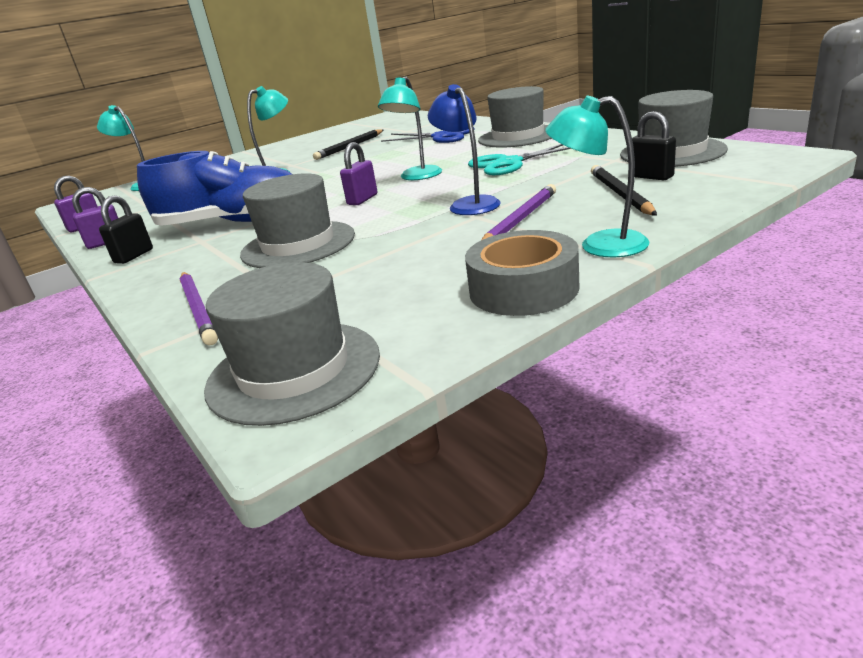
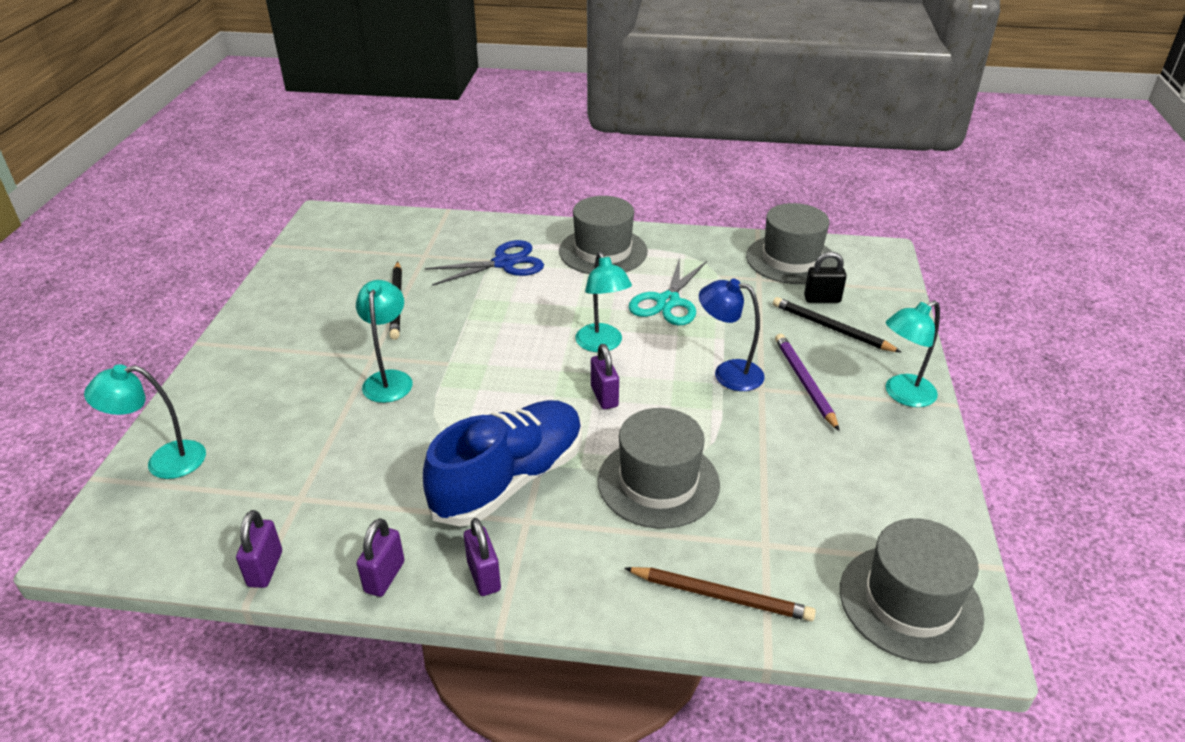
camera: 50 degrees left, 10 degrees up
black padlock [99,196,153,264] -> purple padlock [464,518,501,596]
purple pencil [179,272,218,345] -> brown pencil [624,567,816,621]
grey tape [465,230,579,316] -> none

